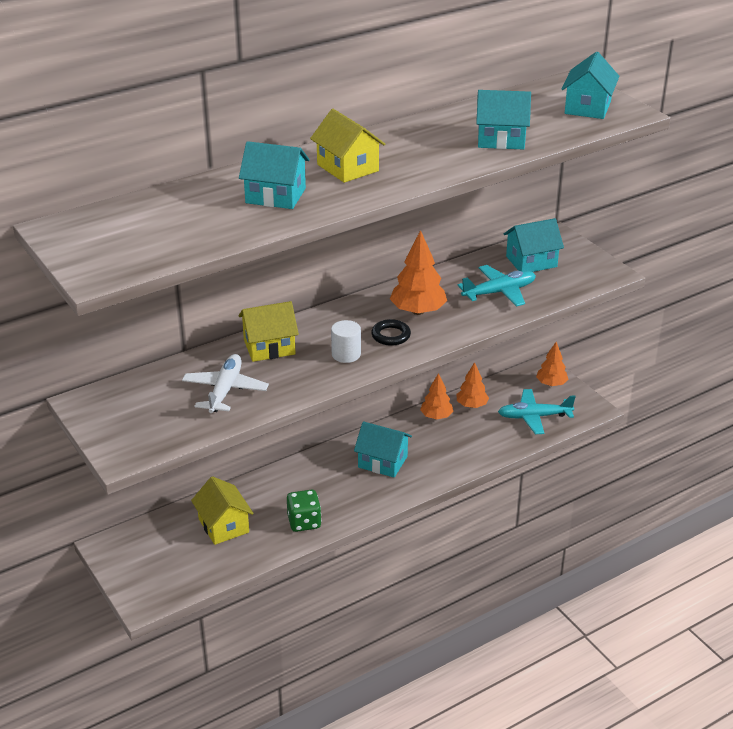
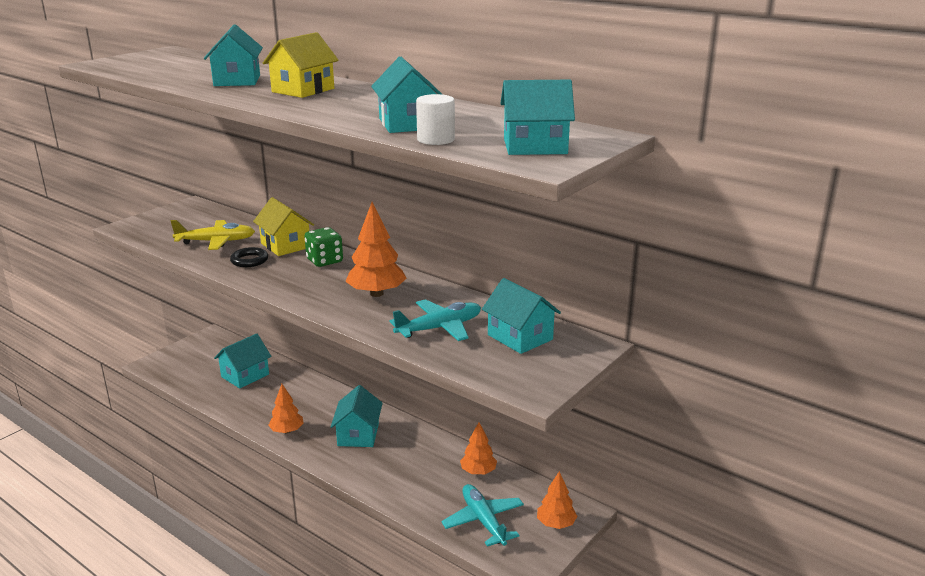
camera: 70 degrees right, 10 degrees down
white plane [182,354,269,413] -> yellow plane [171,220,255,250]
yellow house [191,476,254,545] -> turquoise house [214,334,271,388]
green dice [287,490,321,532] -> green dice moved to [304,227,343,267]
white cylinder [331,320,361,363] -> white cylinder moved to [416,94,455,145]
black ring [371,319,411,346] -> black ring moved to [230,247,268,267]
orange tree [420,373,454,419] -> orange tree moved to [268,384,304,434]
turquoise plane [457,265,536,307] -> turquoise plane turned 75 degrees counterclockwise [390,299,481,341]

